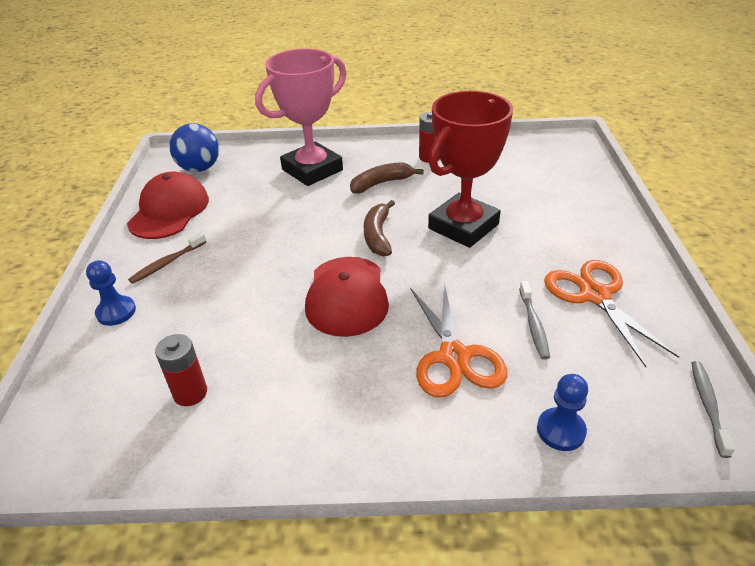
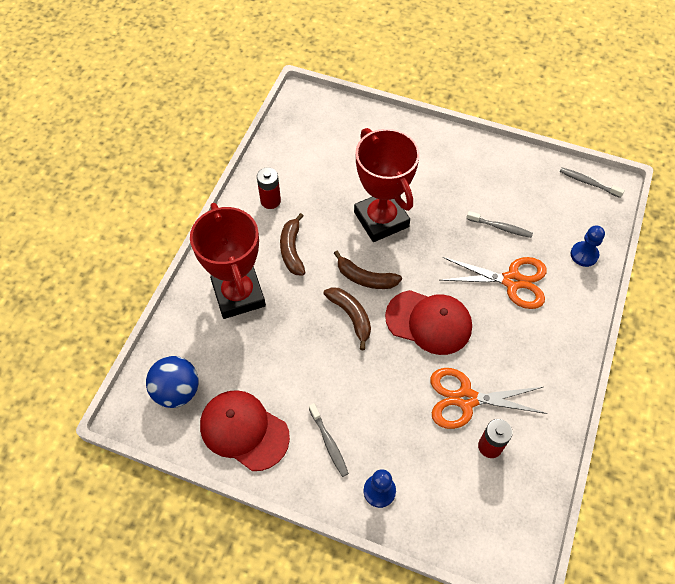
camera: 70 degrees left, 20 degrees up
brown toothbrush [128,232,206,284] -> grey toothbrush [309,403,349,477]
pink trophy [255,49,347,186] -> red trophy [190,203,266,319]
orange scissors [544,260,679,367] -> orange scissors moved to [430,368,548,429]
none -> brown banana [323,287,371,350]

